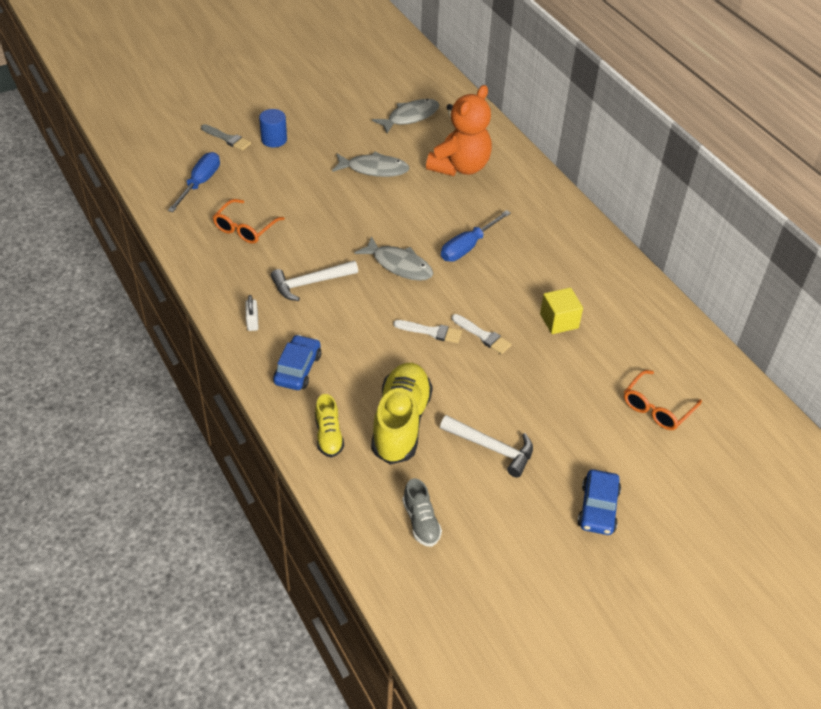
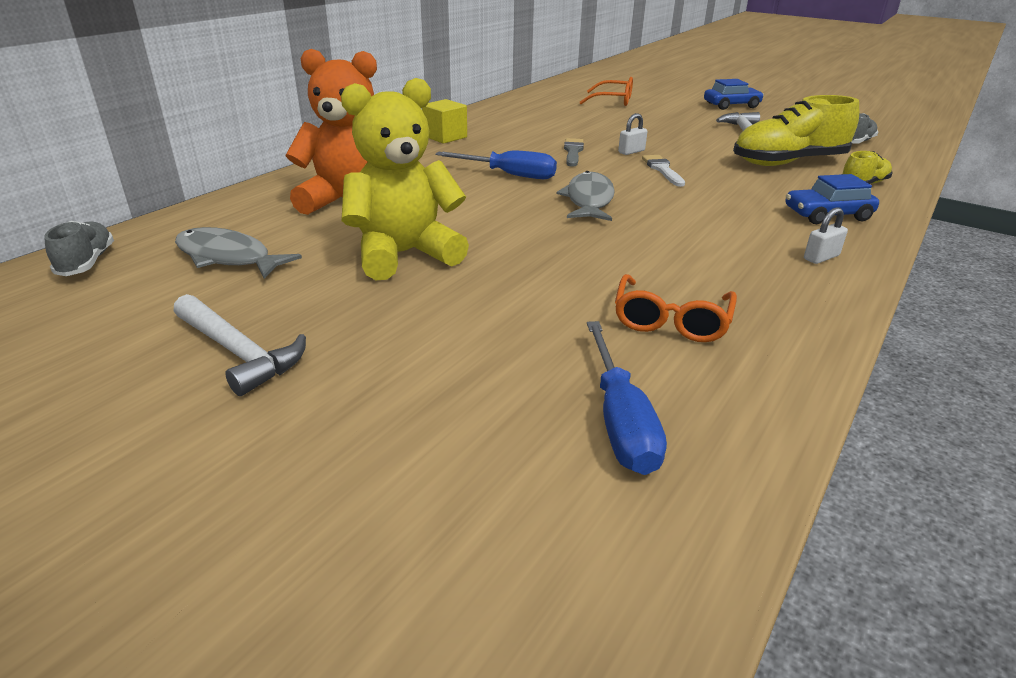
camera: 115 degrees left, 15 degrees down
blue screwdriver [168,152,220,212] -> blue screwdriver turned 90 degrees counterclockwise [587,321,667,475]
grey brush [201,124,251,151] -> grey brush moved to [564,138,584,167]
orange glasses [213,199,285,244] -> orange glasses turned 105 degrees clockwise [615,274,737,342]
blue cylinder [259,109,287,148] -> none
white hammer [271,261,358,301] -> white hammer moved to [174,294,306,396]
grey fish [332,152,410,177] -> yellow teddy bear [341,78,469,280]
white brush [452,314,512,354] -> white padlock [618,113,648,155]
yellow cube [540,287,583,334] -> yellow cube moved to [422,99,467,144]
none -> grey shoe [44,221,114,276]

